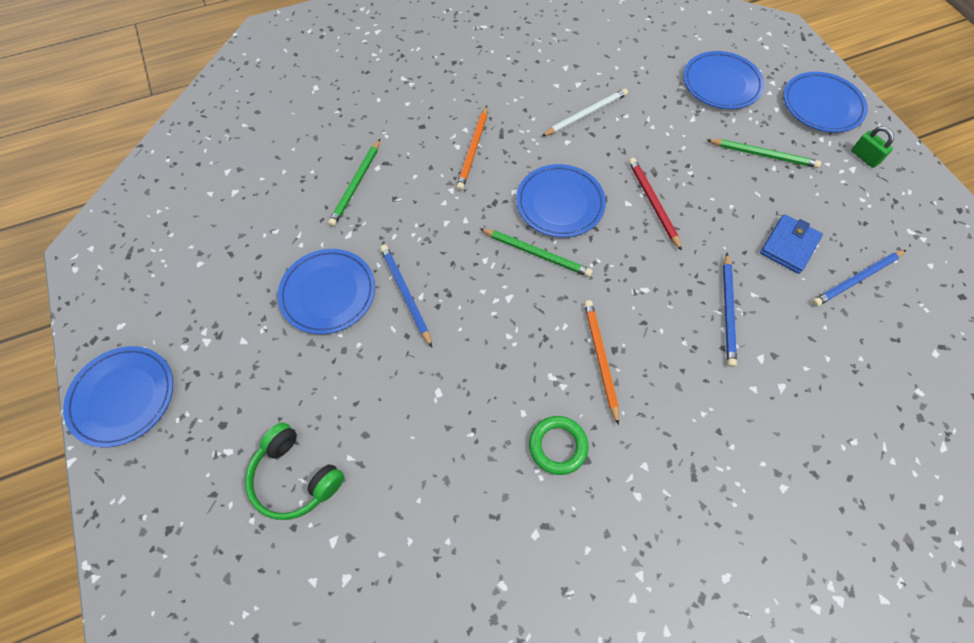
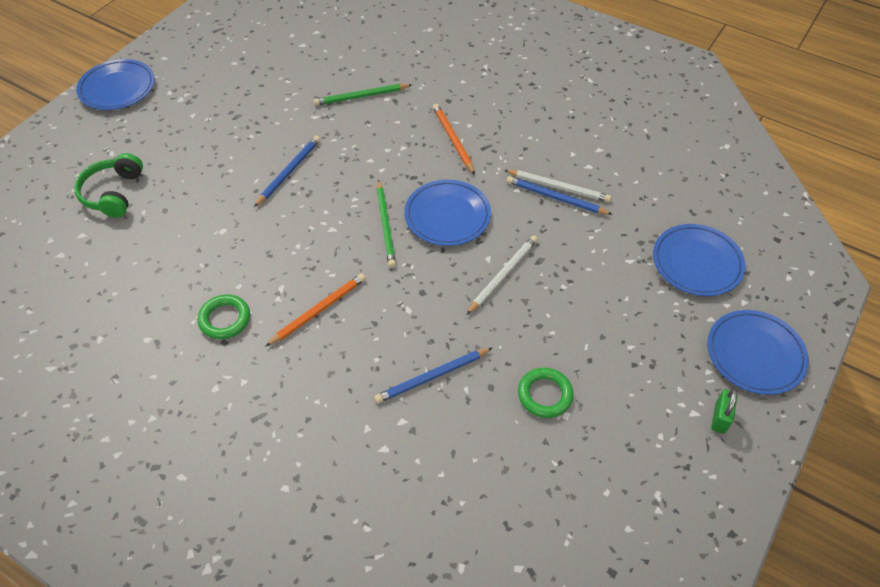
camera: 55 degrees right, 10 degrees down
blue plate [278,249,375,334] -> none
orange pencil [456,106,488,191] -> orange pencil turned 90 degrees clockwise [433,104,475,175]
red pencil [629,158,682,251] -> white pencil [467,235,538,315]
green pencil [707,139,821,168] -> none
blue wallet [760,214,823,274] -> green ring [518,368,574,418]
blue pencil [812,250,906,307] -> blue pencil moved to [507,176,613,215]

